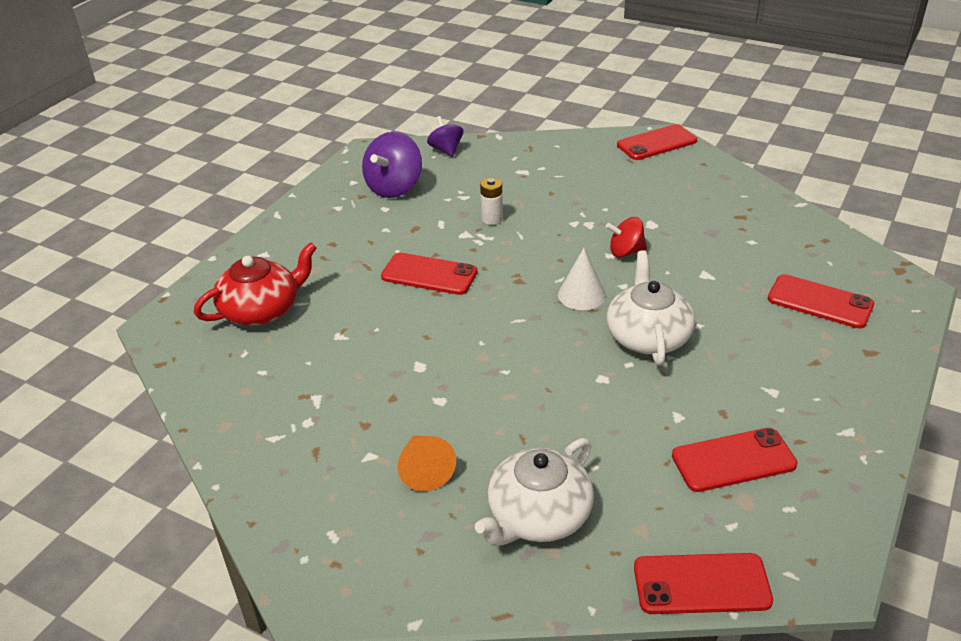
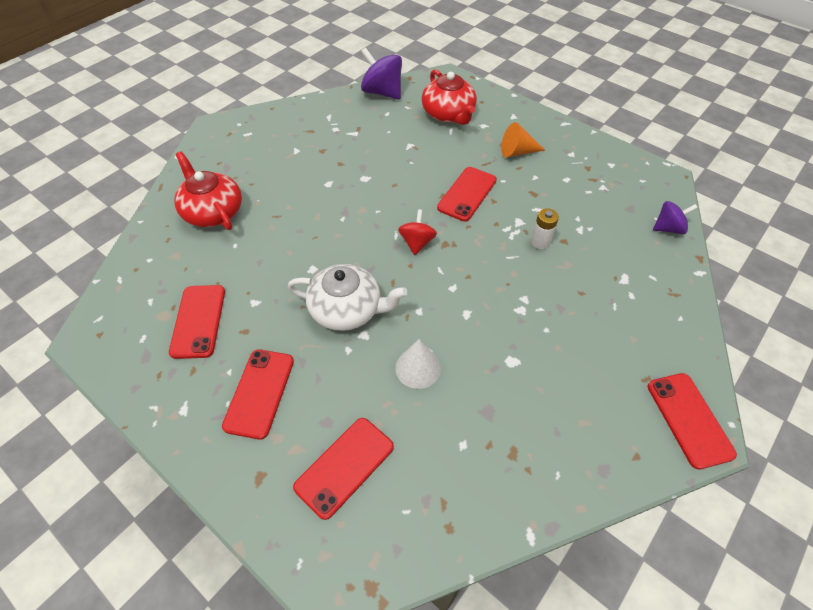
camera: 100 degrees right, 15 degrees up
purple spinning top [362,132,422,198] -> purple spinning top moved to [361,47,402,100]
orange cone [398,436,456,491] -> orange cone moved to [501,122,545,157]
white teapot [475,438,594,546] -> red teapot [174,151,242,230]
white cone [558,248,606,310] -> white cone moved to [395,339,441,389]
red spinning top [606,217,647,257] -> red spinning top moved to [398,209,437,255]
red phone [634,553,773,614] -> red phone moved to [222,349,294,440]

